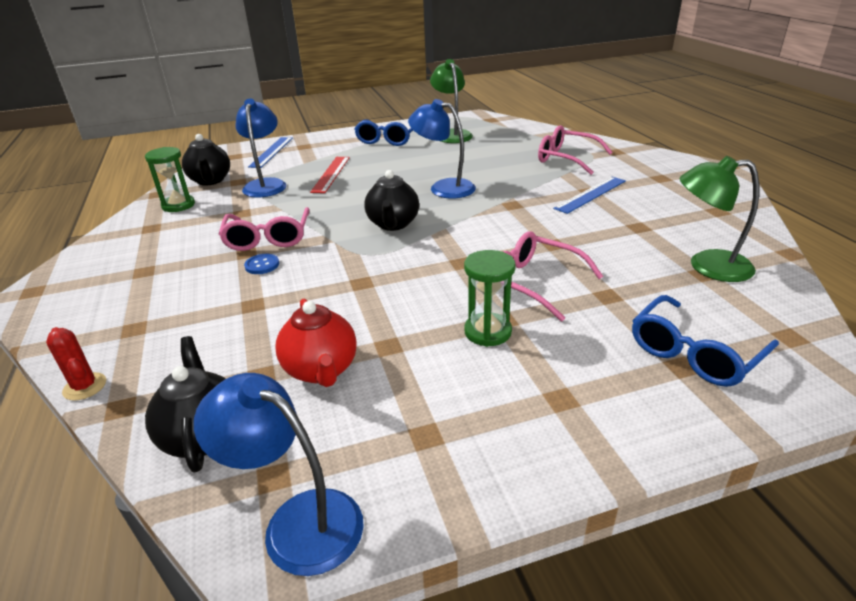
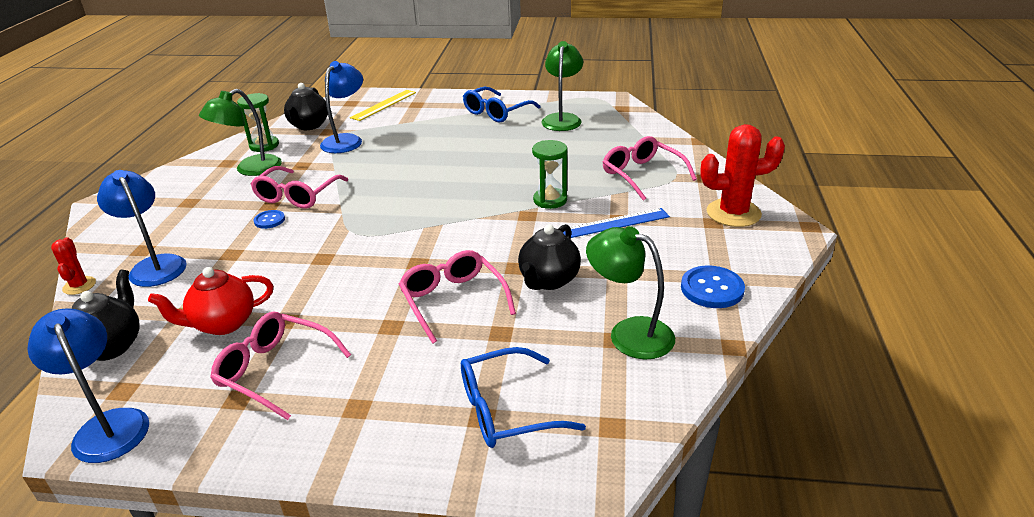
camera: 25 degrees right, 0 degrees up
blue ruler [248,137,293,168] -> yellow ruler [350,90,416,121]
red teapot [275,299,357,387] -> red teapot turned 60 degrees clockwise [148,267,273,335]
red ruler [310,157,350,193] -> none
black teapot [365,170,419,231] -> black teapot moved to [518,224,581,290]
blue lamp [408,99,476,198] -> blue lamp moved to [97,170,187,287]
green hourglass [464,250,516,347] -> green hourglass moved to [532,140,568,209]
none -> green lamp [199,89,282,176]
none -> pink glasses [210,312,351,420]
none -> blue button [681,266,745,308]
none -> red cactus [700,124,785,227]

